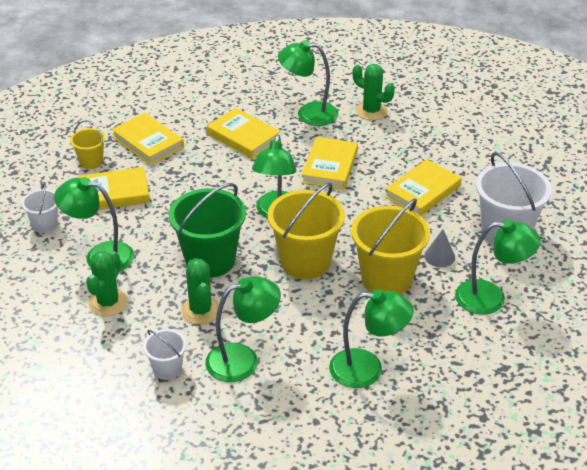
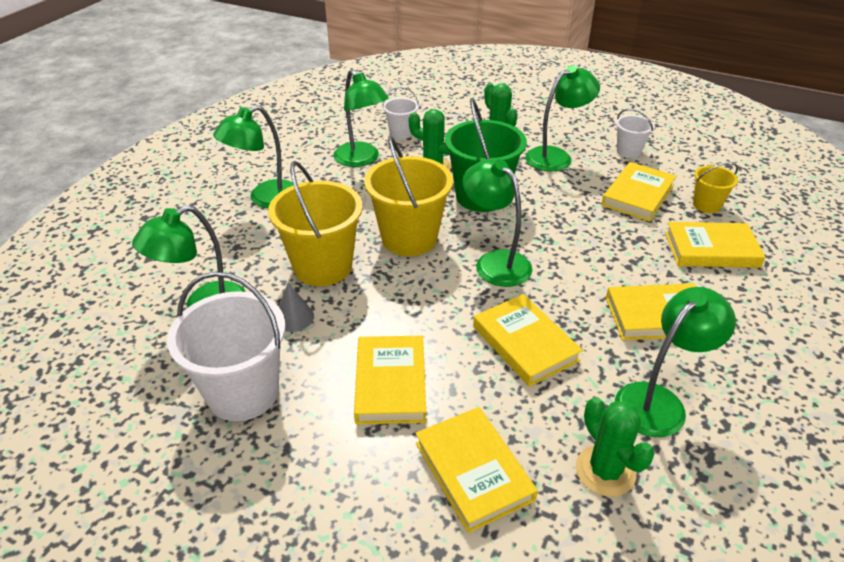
camera: 135 degrees right, 0 degrees up
green lamp [205,276,281,382] -> green lamp turned 60 degrees counterclockwise [333,69,389,167]
green cactus [353,64,395,120] -> green cactus turned 75 degrees clockwise [576,397,655,497]
none -> yellow book [416,407,538,533]

